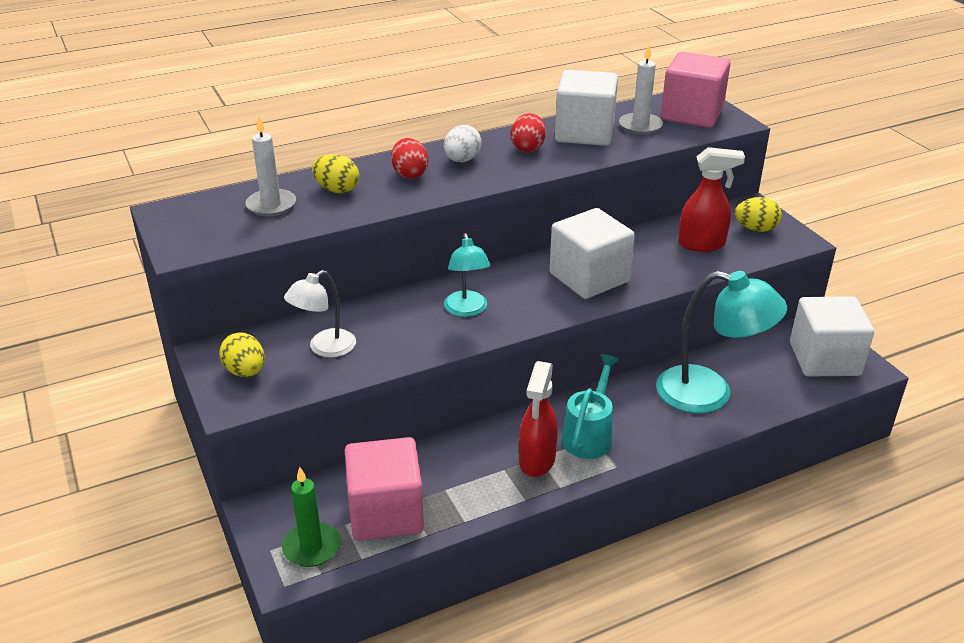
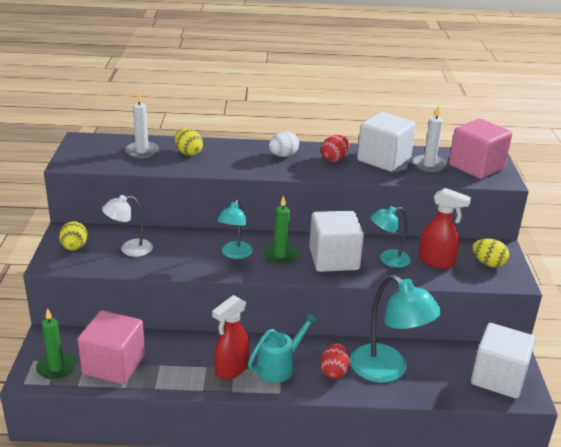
camera: 25 degrees right, 5 degrees down
red egg [391,138,428,179] -> red egg moved to [320,343,350,379]
none -> green candle [263,195,299,264]
none -> turquoise lamp [371,206,411,268]

